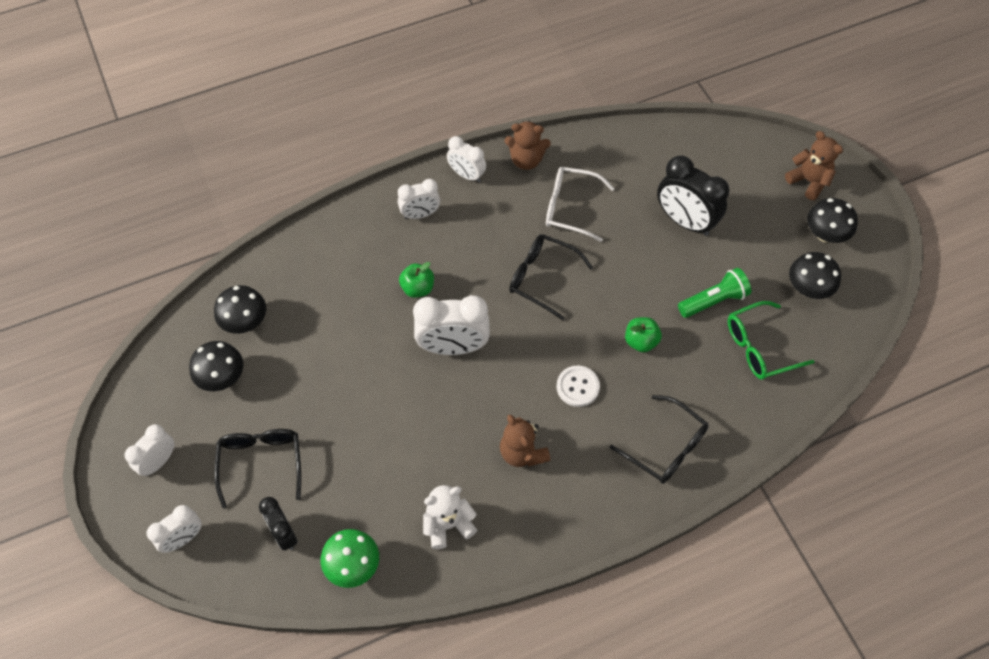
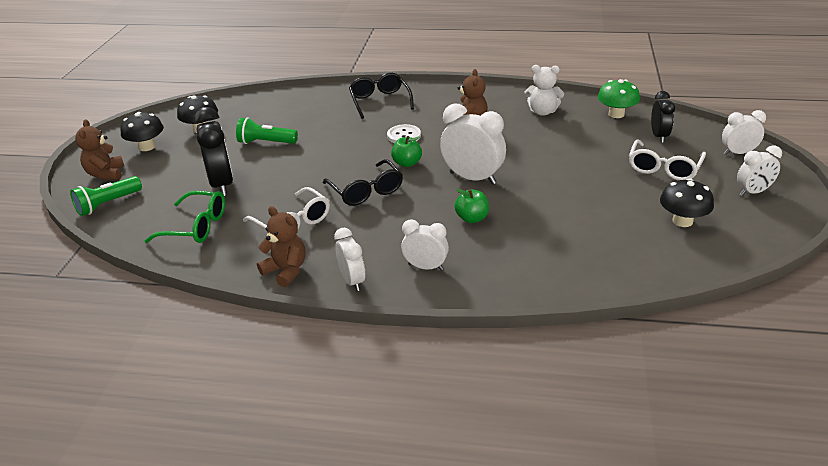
camera: 145 degrees left, 25 degrees down
black mushroom [214,285,266,334] -> none
black glasses [214,429,301,508] -> white glasses [629,139,706,180]
green apple [625,317,662,352] -> green apple moved to [391,136,422,167]
green glasses [728,301,815,380] -> green glasses moved to [145,191,225,243]
none -> green flashlight [70,176,142,216]

